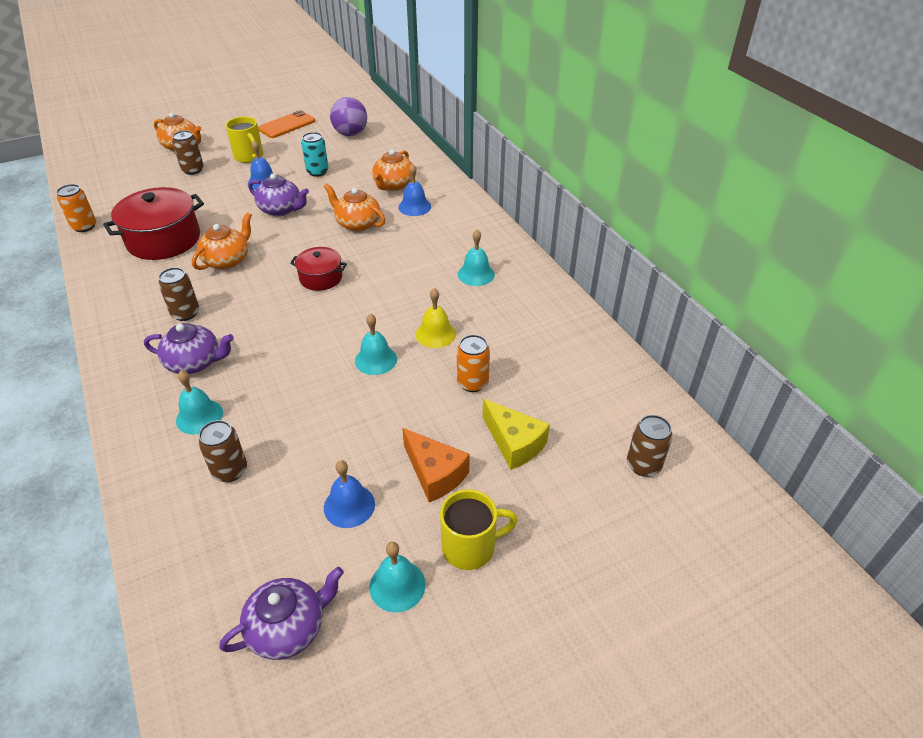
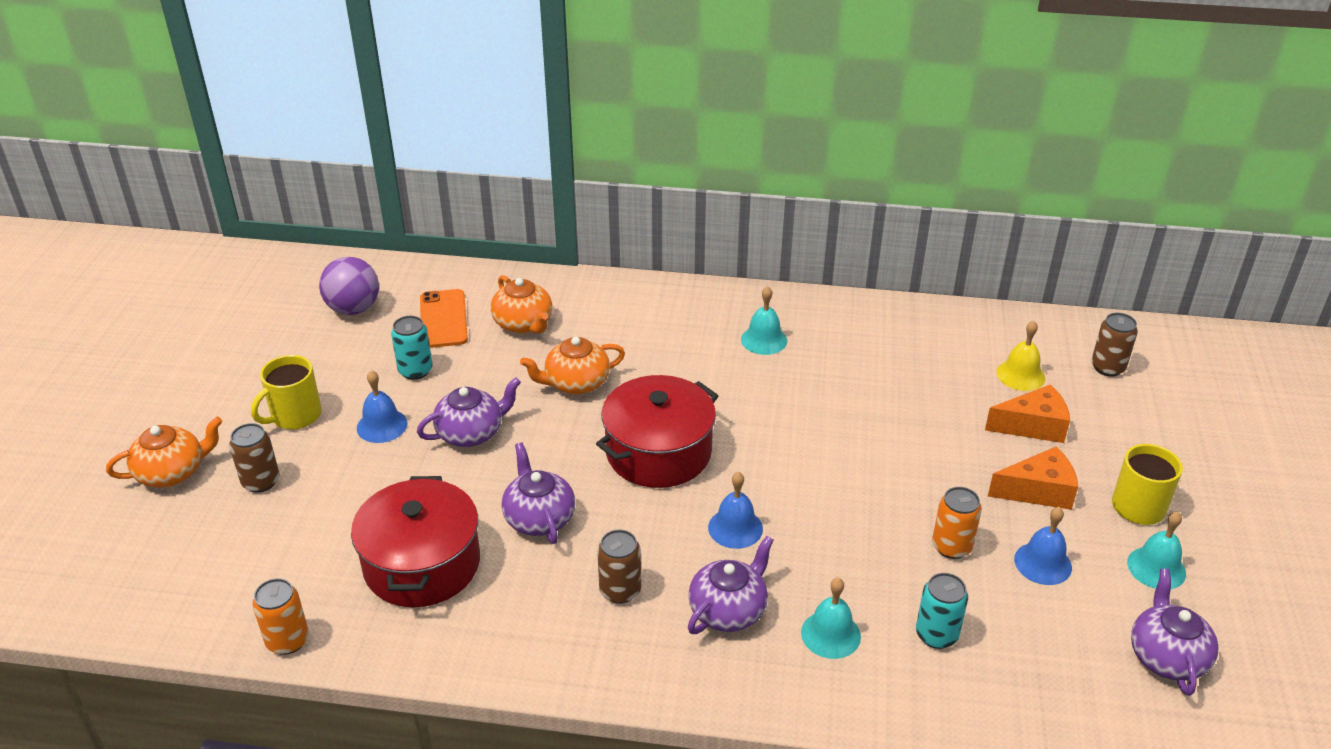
camera: 55 degrees left, 5 degrees down
orange teapot [192,212,252,270] -> purple teapot [501,443,575,544]
brown can [198,420,247,482] -> turquoise can [916,573,968,649]
yellow mug [225,117,263,163] -> yellow mug turned 135 degrees clockwise [251,355,322,430]
orange phone [258,110,315,138] -> orange phone moved to [420,289,468,348]
red pot [290,247,347,291] -> red pot [596,375,719,488], size x1.79
turquoise bell [355,314,397,375] -> none
blue bell [398,164,431,216] -> blue bell moved to [708,472,763,549]
yellow bell [416,288,456,348] -> yellow bell moved to [996,321,1045,391]
orange can [457,335,490,392] -> orange can moved to [932,487,982,559]
yellow cheese [482,399,550,470] -> orange cheese [985,384,1070,443]

